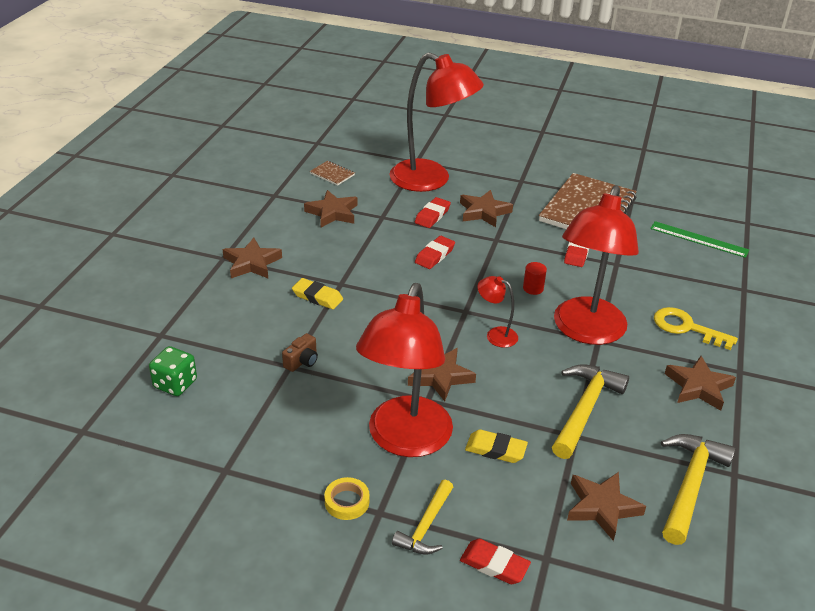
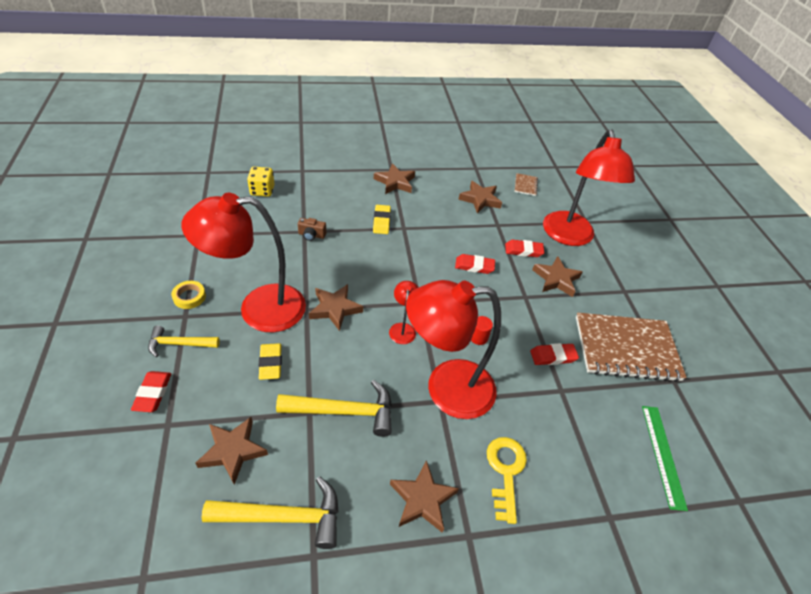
camera: 60 degrees right, 10 degrees up
green dice [149,346,197,396] -> yellow dice [247,167,275,197]

